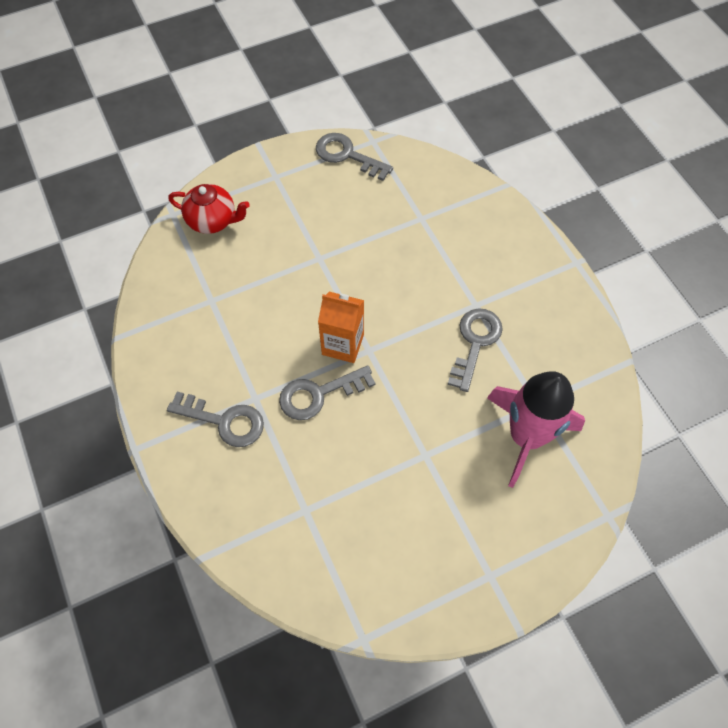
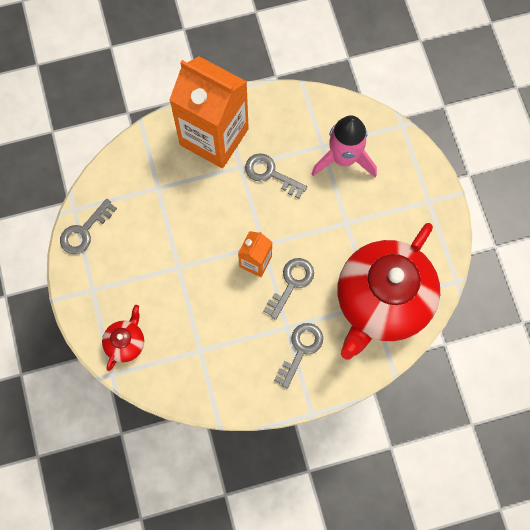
camera: 80 degrees left, 10 degrees up
grey key [279,365,375,420] -> grey key turned 135 degrees counterclockwise [263,258,314,320]
none -> orange carton [169,56,249,168]
none -> red teapot [338,223,440,360]

